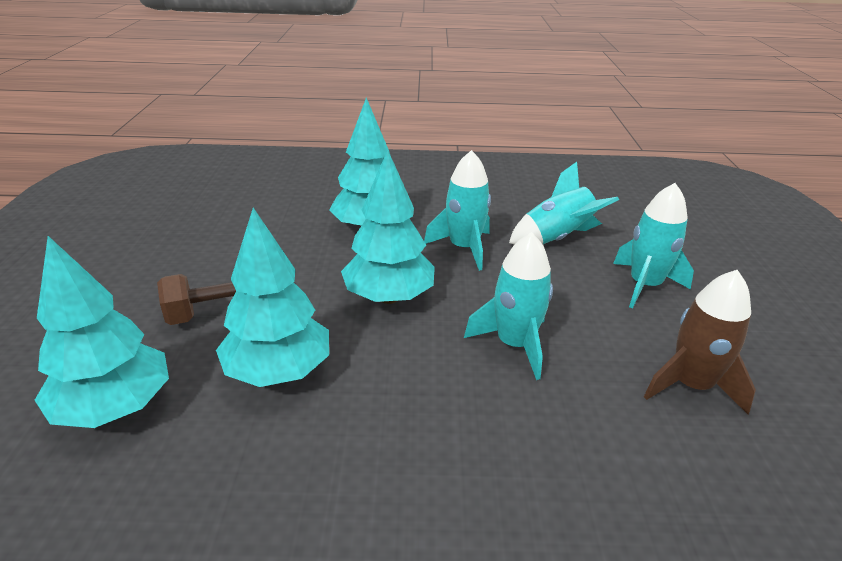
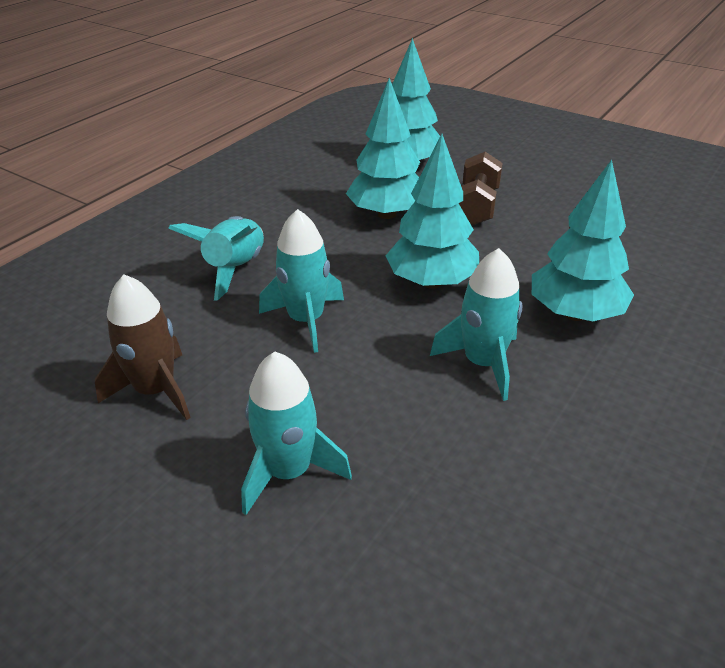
camera: 125 degrees right, 5 degrees up
turquoise rocket [509,162,619,245] -> turquoise rocket moved to [168,216,264,301]

